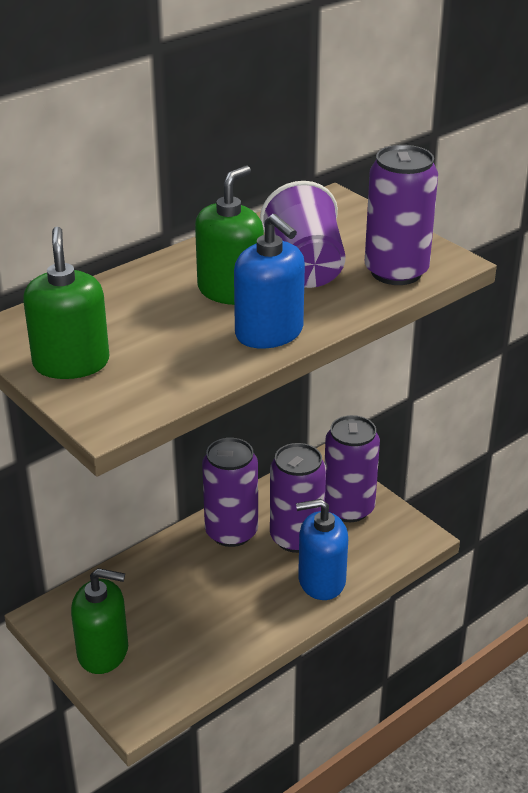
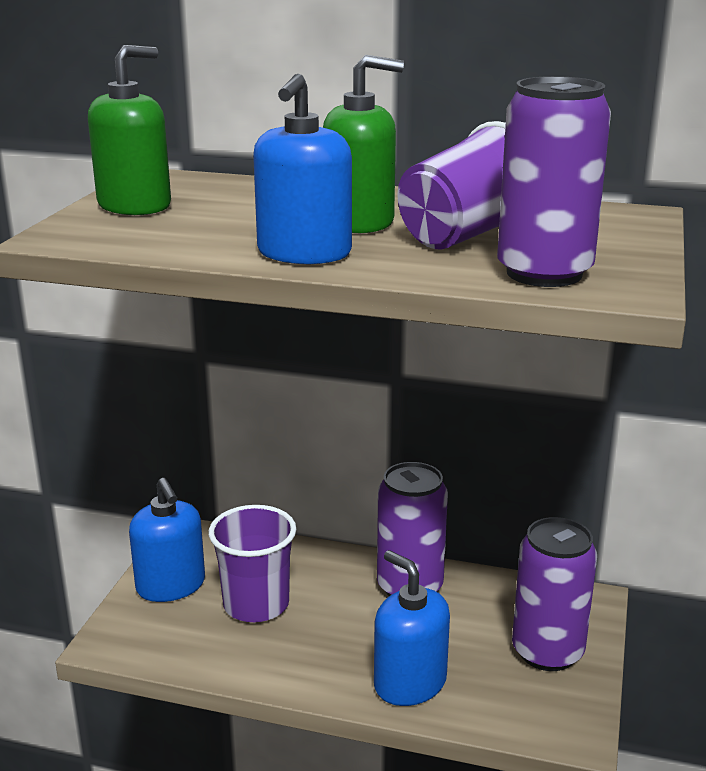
camera: 55 degrees right, 10 degrees down
green soap dispenser [71,568,128,674] -> blue soap dispenser [129,478,205,602]
purple can [270,443,326,553] -> none
none -> purple cup [209,505,297,622]

